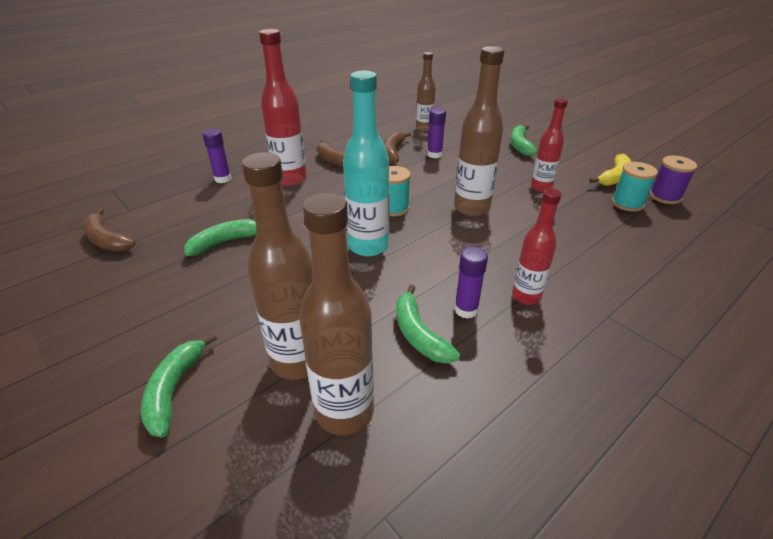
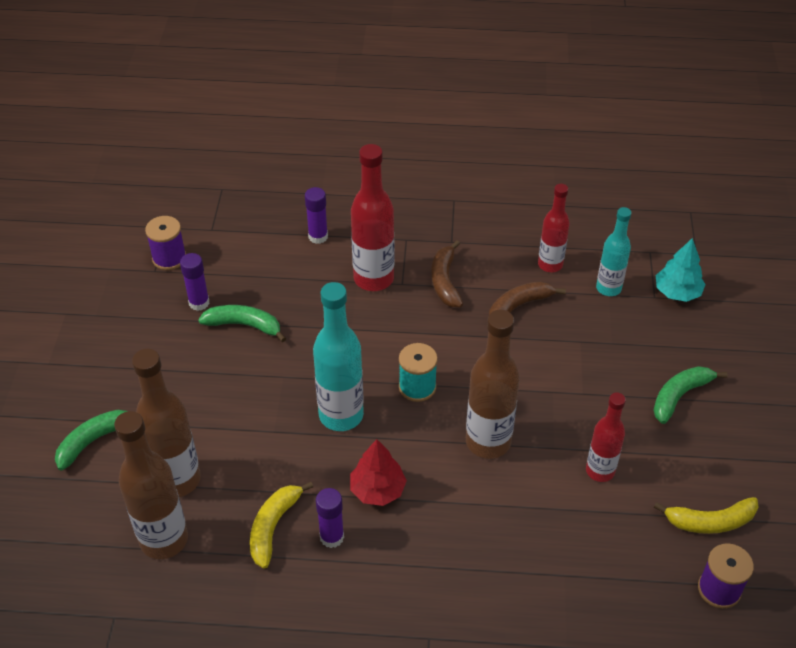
camera: 45 degrees right, 10 degrees up
brown banana [83,208,135,252] -> purple spool [145,216,186,270]
green banana [396,285,460,364] -> yellow banana [250,482,313,568]
brown bottle [416,52,436,131] -> turquoise bottle [596,207,631,296]
purple glue stick [427,108,446,158] -> purple glue stick moved to [180,253,210,311]
red bottle [512,188,561,305] -> red bottle moved to [538,184,570,272]
turquoise spool [612,162,658,212] -> none
none -> red tree [350,439,407,506]
none -> turquoise tree [656,238,706,302]

